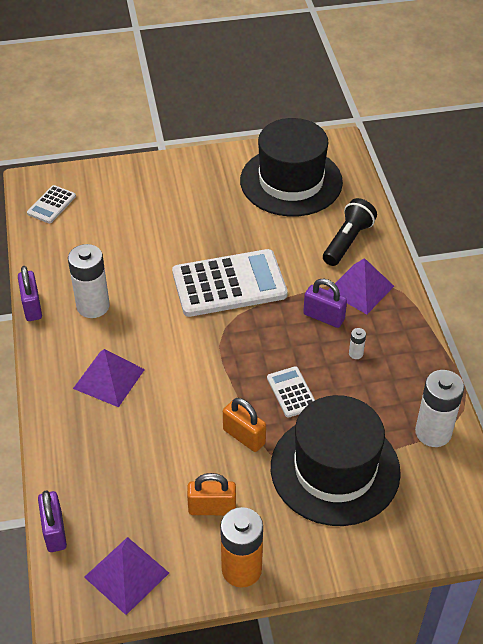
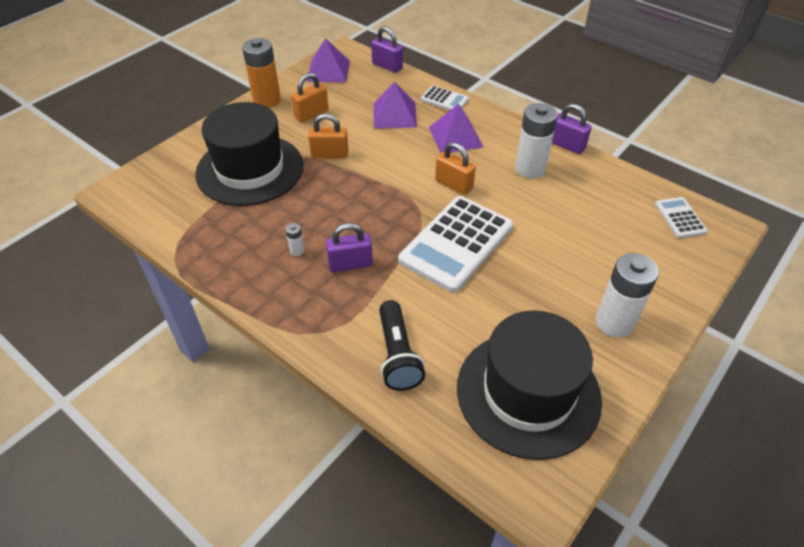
camera: 140 degrees right, 0 degrees up
white calculator [267,366,315,418] -> white calculator moved to [421,85,469,110]
purple pyramid [328,258,394,314] -> purple pyramid moved to [374,82,417,128]
white battery [415,370,464,447] -> white battery moved to [596,253,659,338]
none -> orange padlock [435,142,476,195]

